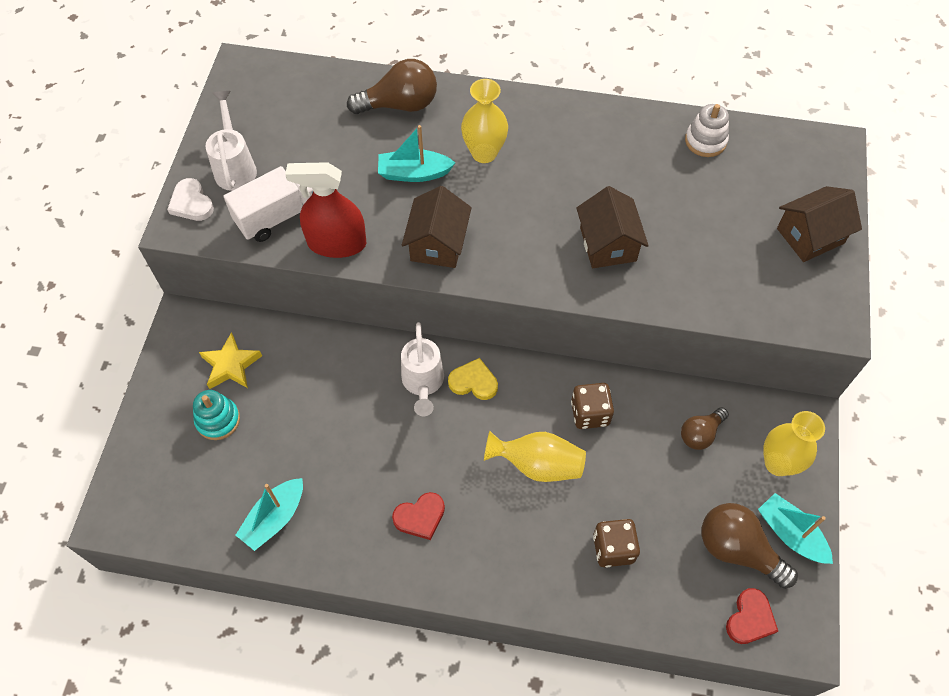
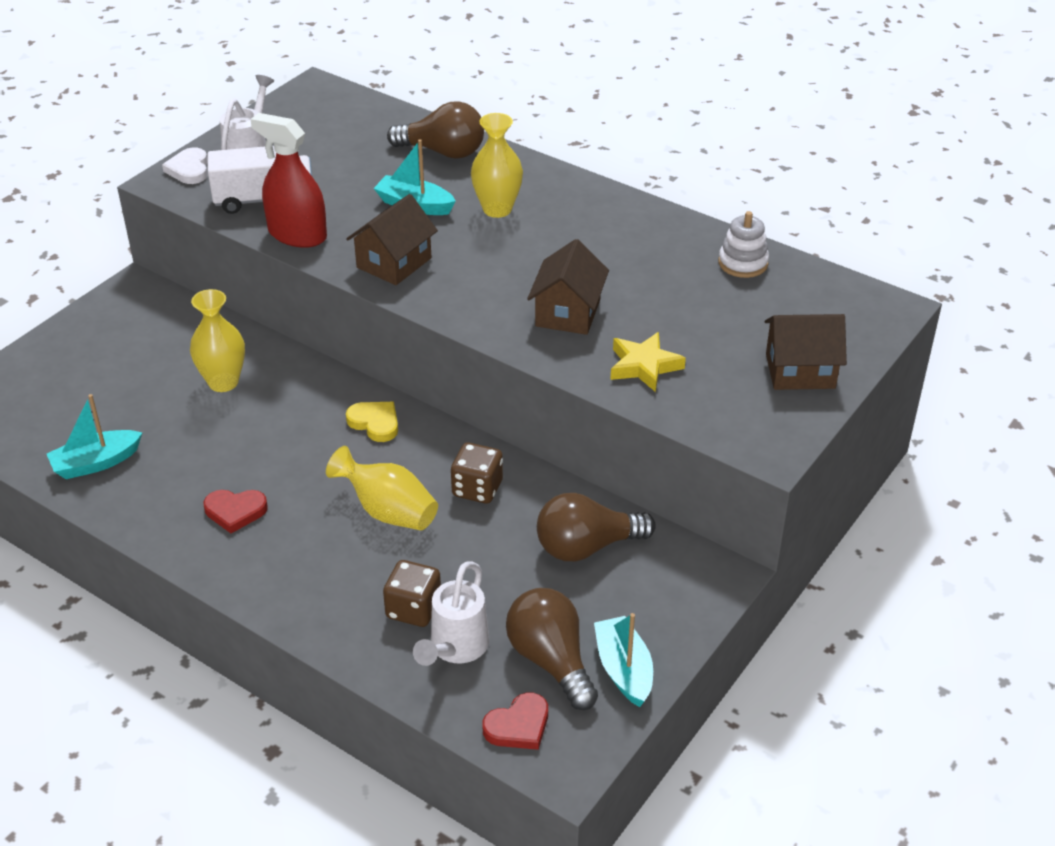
camera: 25 degrees right, 20 degrees down
turquoise stacking toy [193,390,240,440] -> none
yellow star [199,332,262,389] -> yellow star moved to [610,332,686,392]
white watering can [401,322,444,416] -> white watering can moved to [413,561,489,666]
brown light bulb [681,407,729,450] -> brown light bulb [537,493,656,561], size x1.63
yellow vase [763,411,825,476] -> yellow vase moved to [190,289,245,392]

